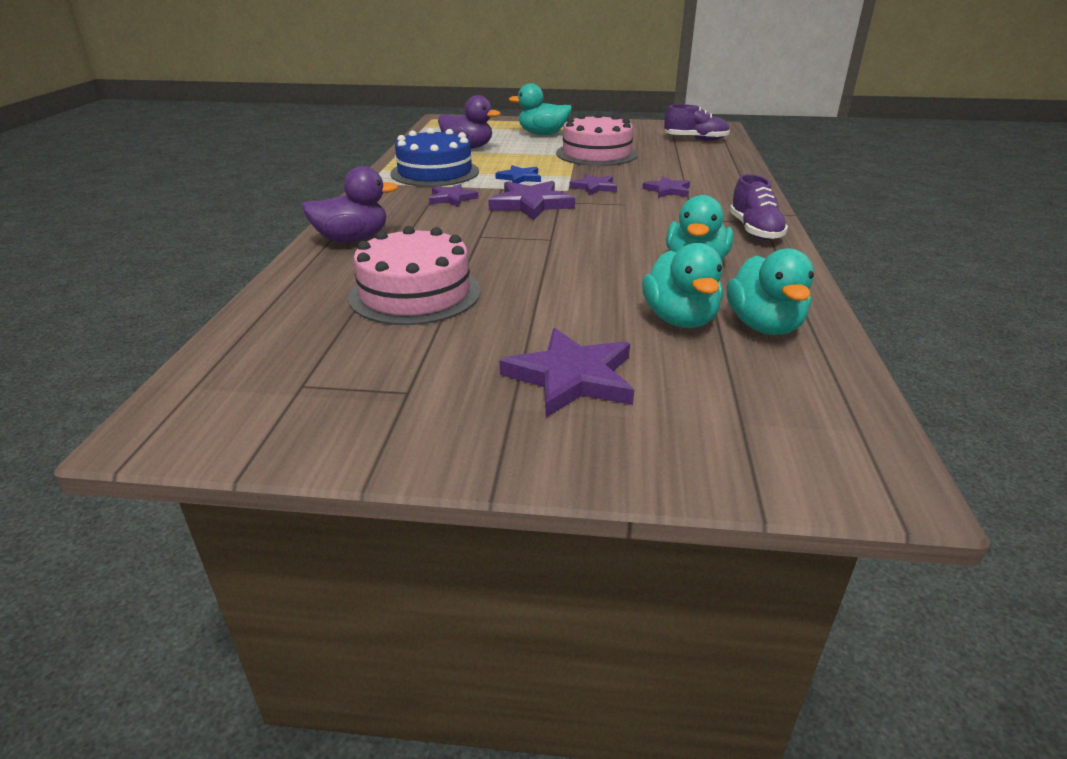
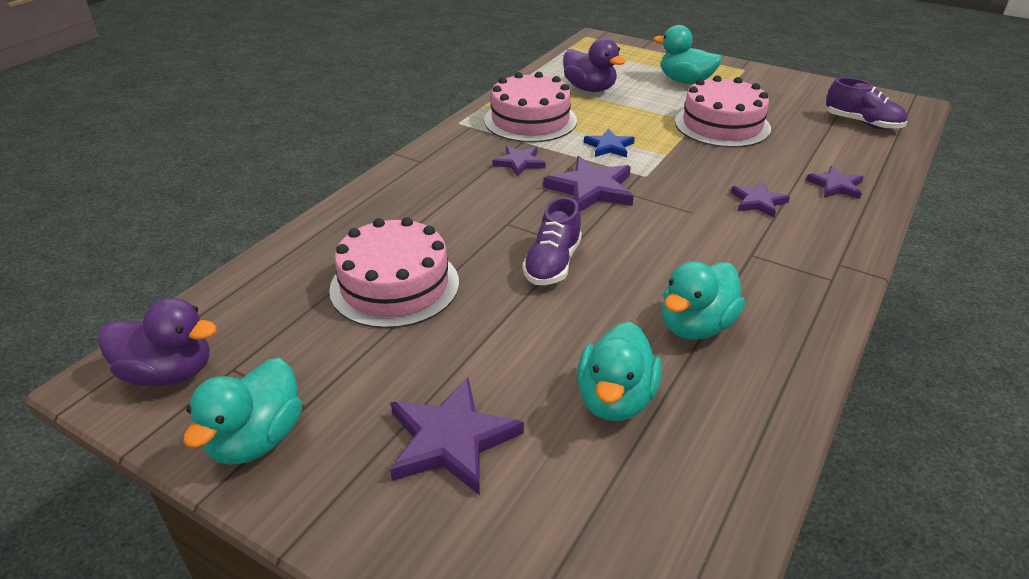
camera: 25 degrees right, 5 degrees up
purple duck [302,166,398,243] -> purple duck moved to [98,297,217,386]
blue cake [391,128,479,187] -> pink cake [484,72,577,142]
purple star [569,174,617,195] -> purple star moved to [806,166,864,199]
turquoise duck [727,248,814,335] -> turquoise duck moved to [183,358,302,465]
purple shoe [729,174,788,240] -> purple shoe moved to [522,197,582,285]

